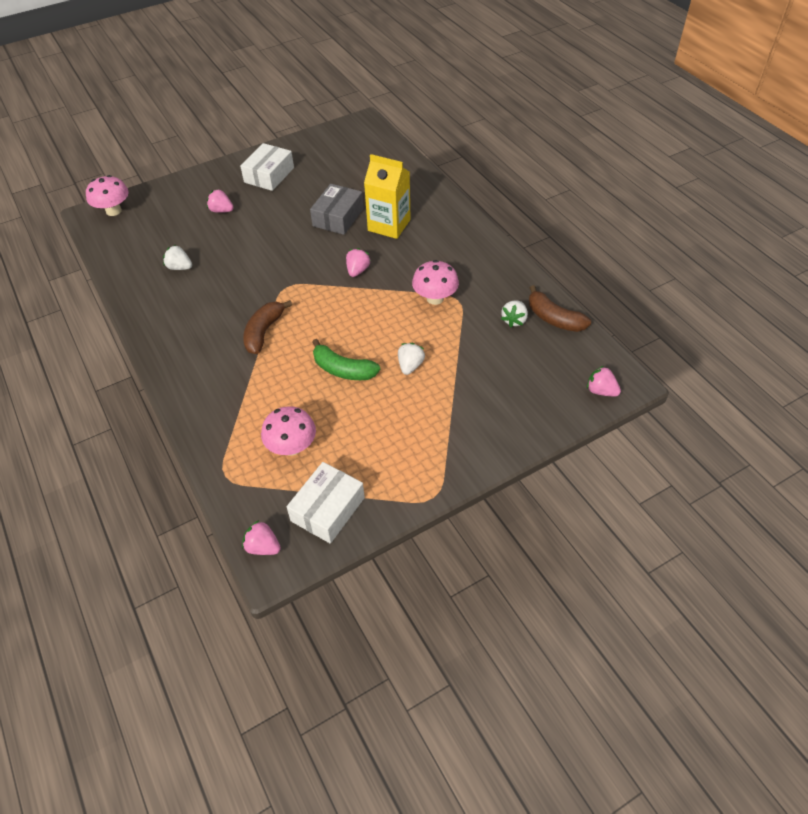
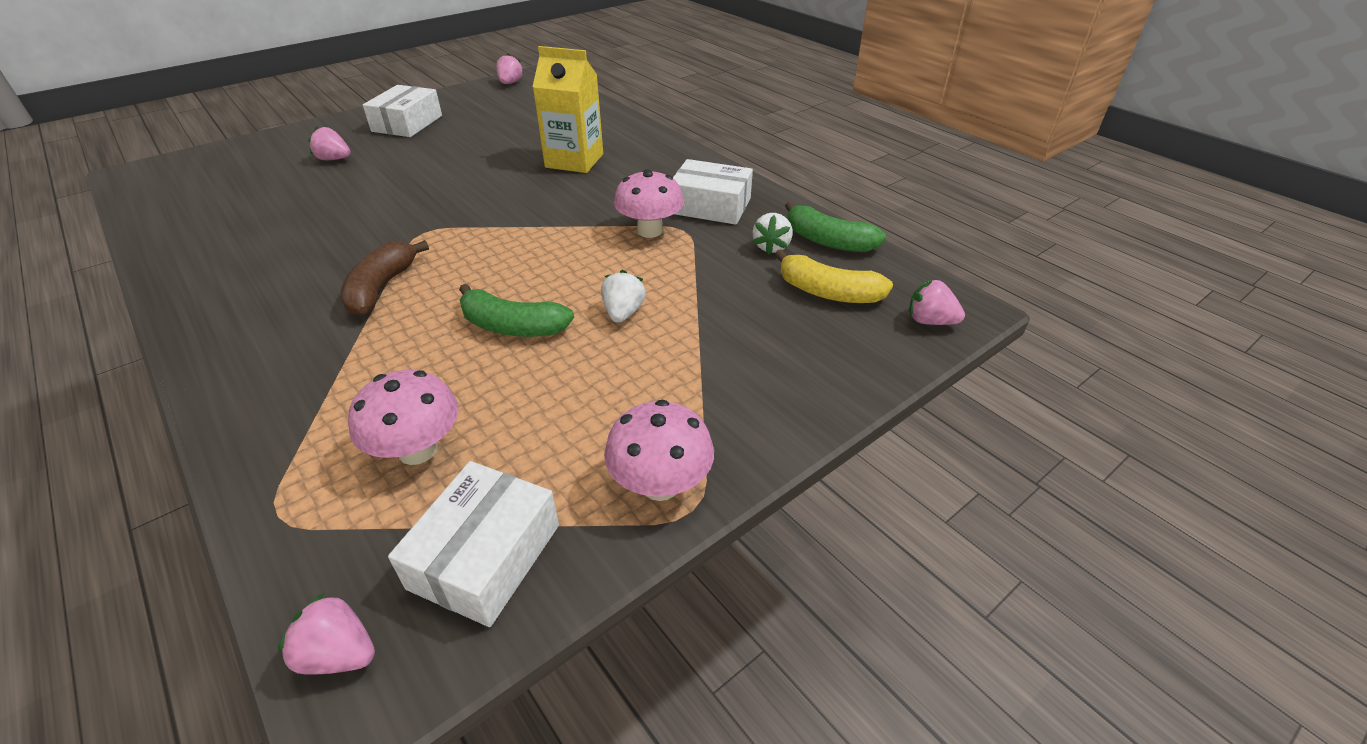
camera: 10 degrees left, 10 degrees down
pink mushroom [86,175,129,216] -> pink mushroom moved to [604,400,714,501]
white strawberry [163,245,192,270] -> none
grey box [310,184,364,235] -> none
pink strawberry [346,248,371,277] -> pink strawberry moved to [496,53,523,84]
brown banana [529,285,591,332] -> green banana [785,201,886,252]
none -> white box [673,159,753,225]
none -> yellow banana [775,249,893,303]

